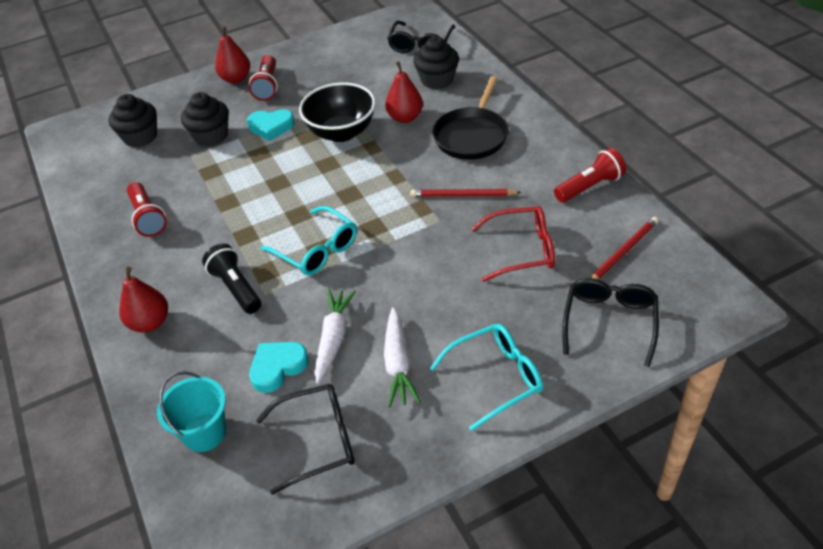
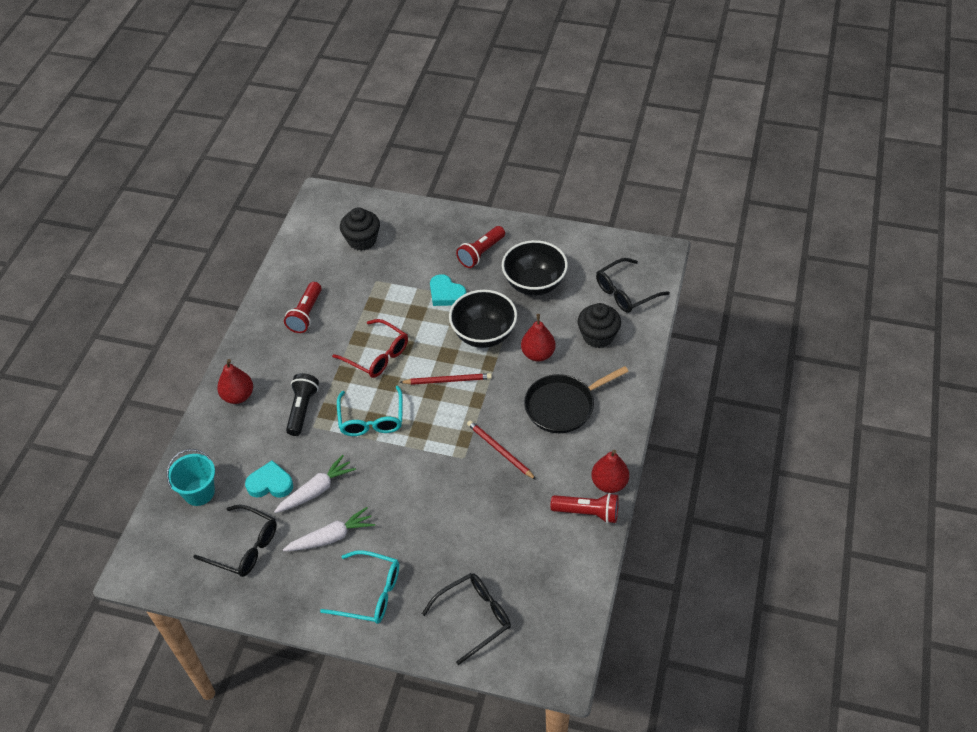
camera: 40 degrees right, 5 degrees up
black cupcake [181,92,229,147] -> none
red pear [215,26,250,84] -> red pear moved to [591,450,629,493]
white carrot [384,307,421,407] -> white carrot turned 150 degrees counterclockwise [283,507,375,551]
red glasses [471,206,555,282] -> red glasses moved to [332,319,408,378]
red pencil [591,217,658,280] -> red pencil moved to [399,373,492,385]
none -> black bowl [502,240,568,296]

